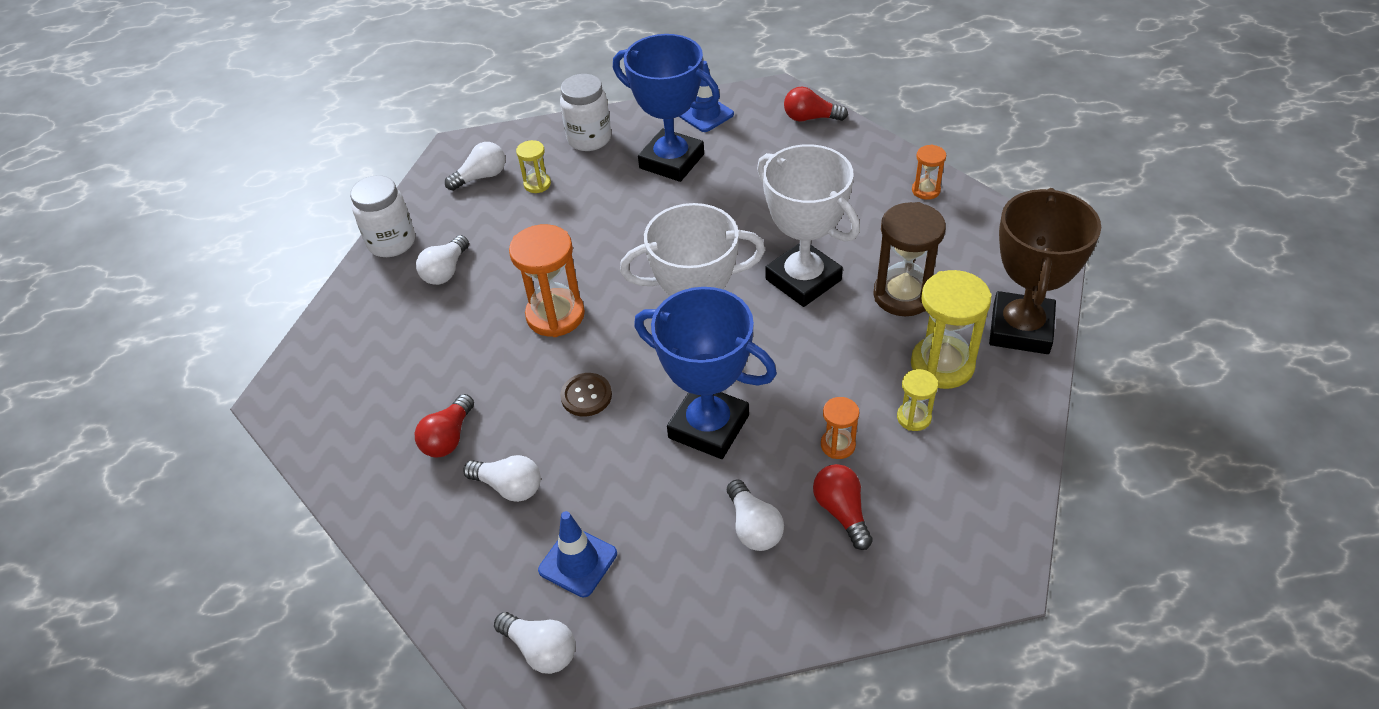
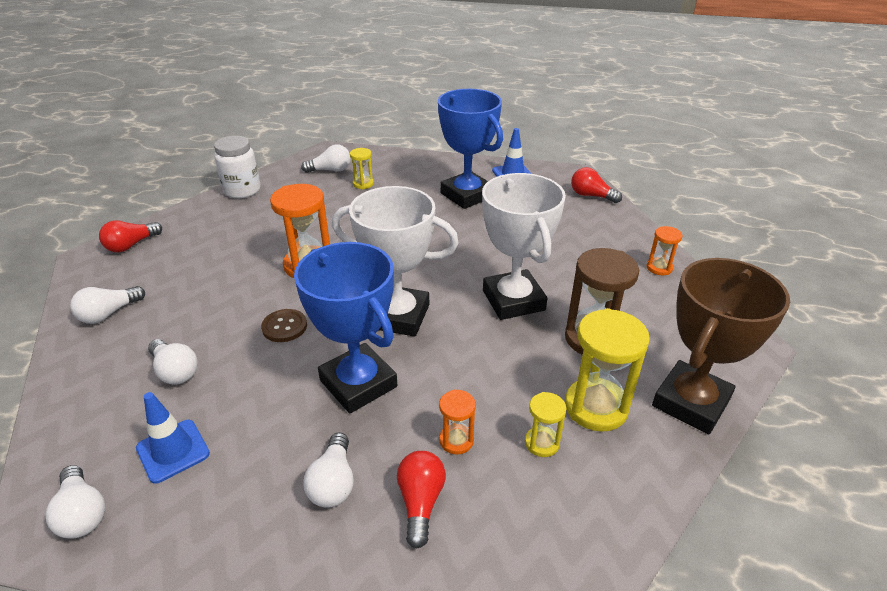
camera: 20 degrees right, 10 degrees down
red light bulb [415,394,474,457] -> red light bulb moved to [99,220,162,253]
white light bulb [416,235,469,285] -> white light bulb moved to [70,286,145,324]
white jar [560,74,611,151] -> none

